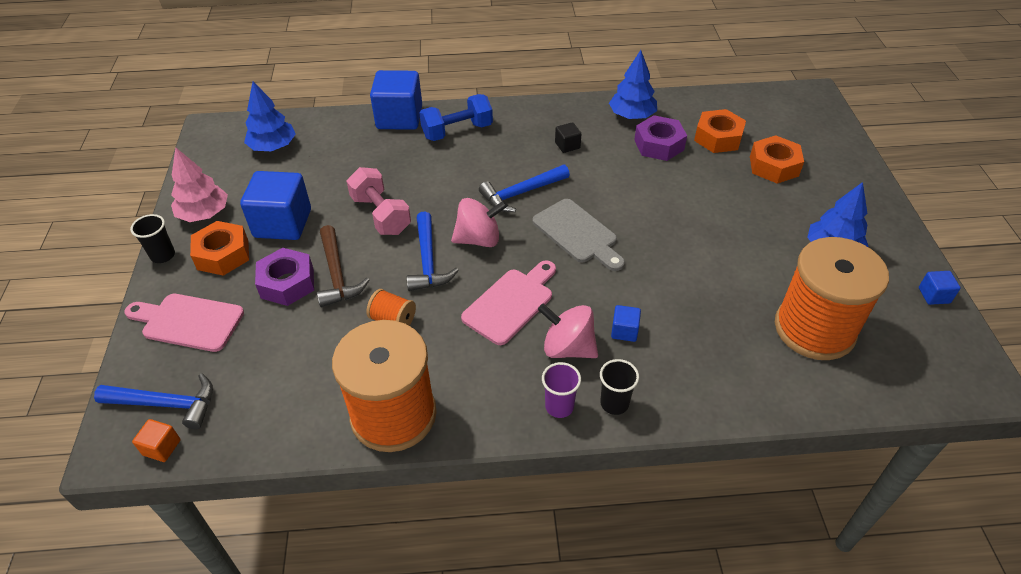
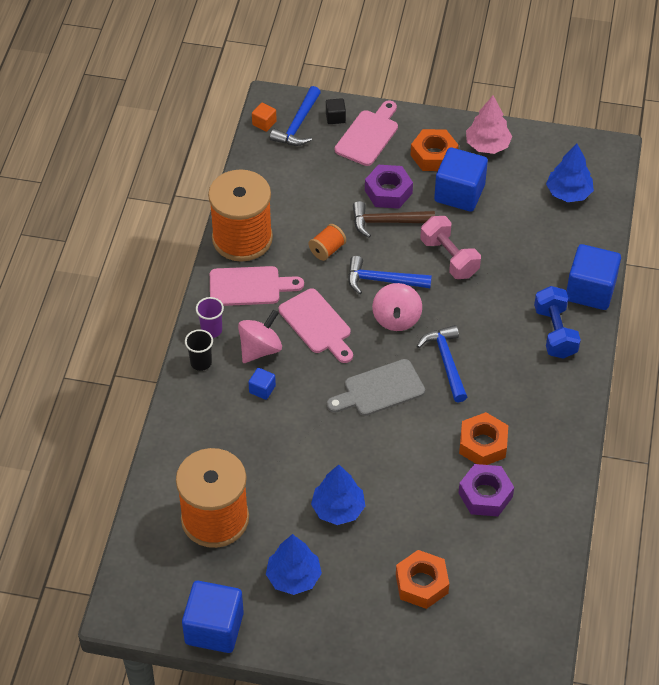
camera: 105 degrees right, 5 degrees up
black cup [130,214,175,263] -> none
pink dumbbell [346,167,411,235] -> pink dumbbell turned 75 degrees clockwise [420,216,481,279]
black cube [555,122,581,153] -> black cube moved to [326,98,346,124]
blue tree [609,50,657,119] -> blue tree moved to [311,464,365,525]
orange nut [694,109,746,153] -> orange nut moved to [459,412,508,465]
blue cube [919,271,961,305] -> blue cube [182,581,244,653], size x2.21
none -> pink cutting board [210,266,304,306]

